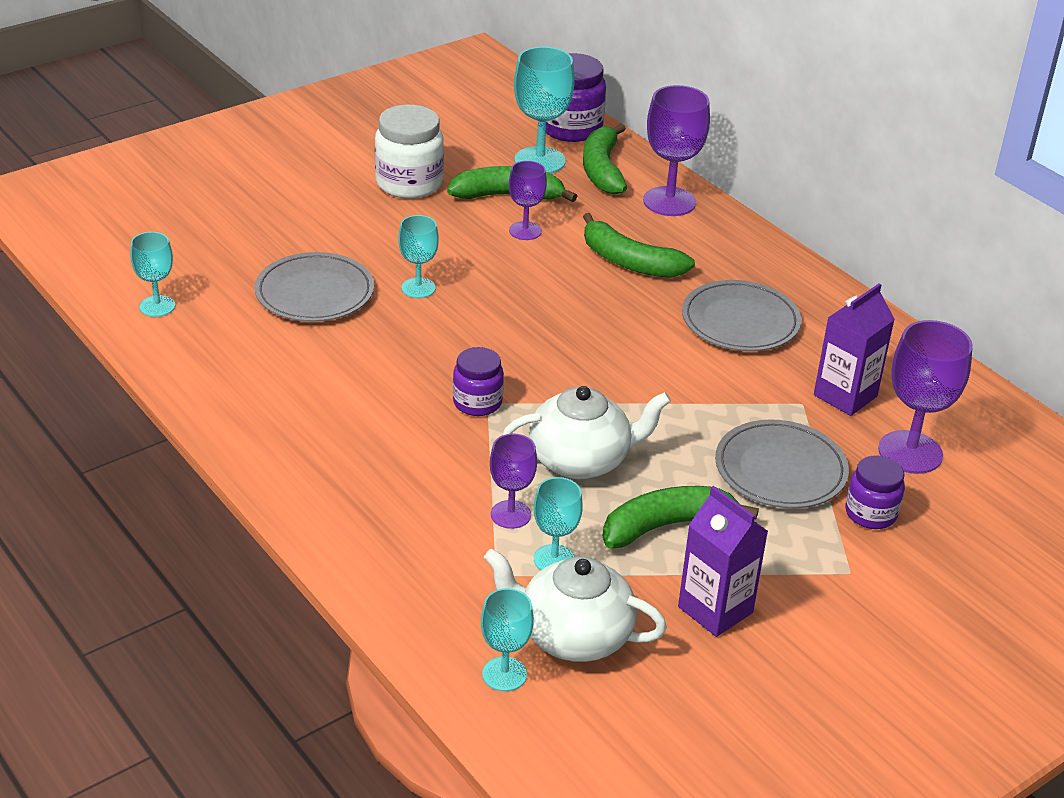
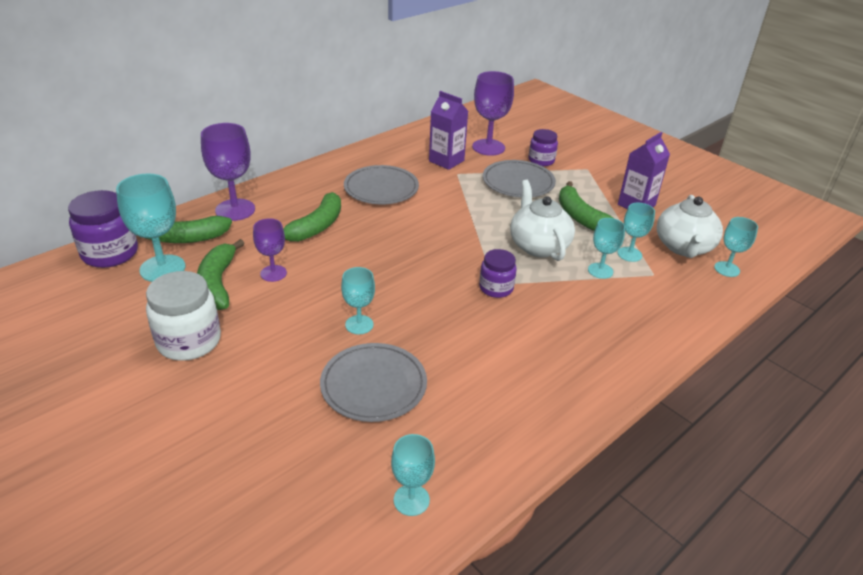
camera: 95 degrees left, 0 degrees up
purple goblet [490,434,537,529] -> turquoise goblet [588,218,625,279]

